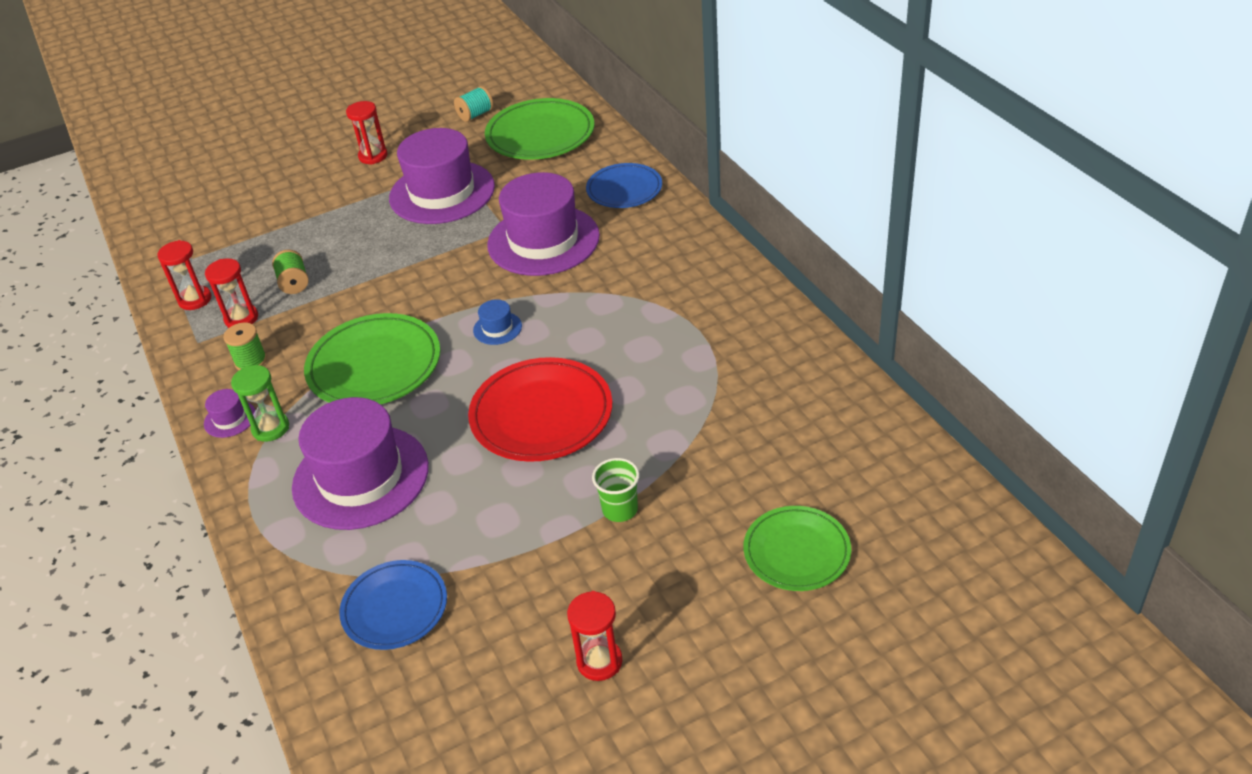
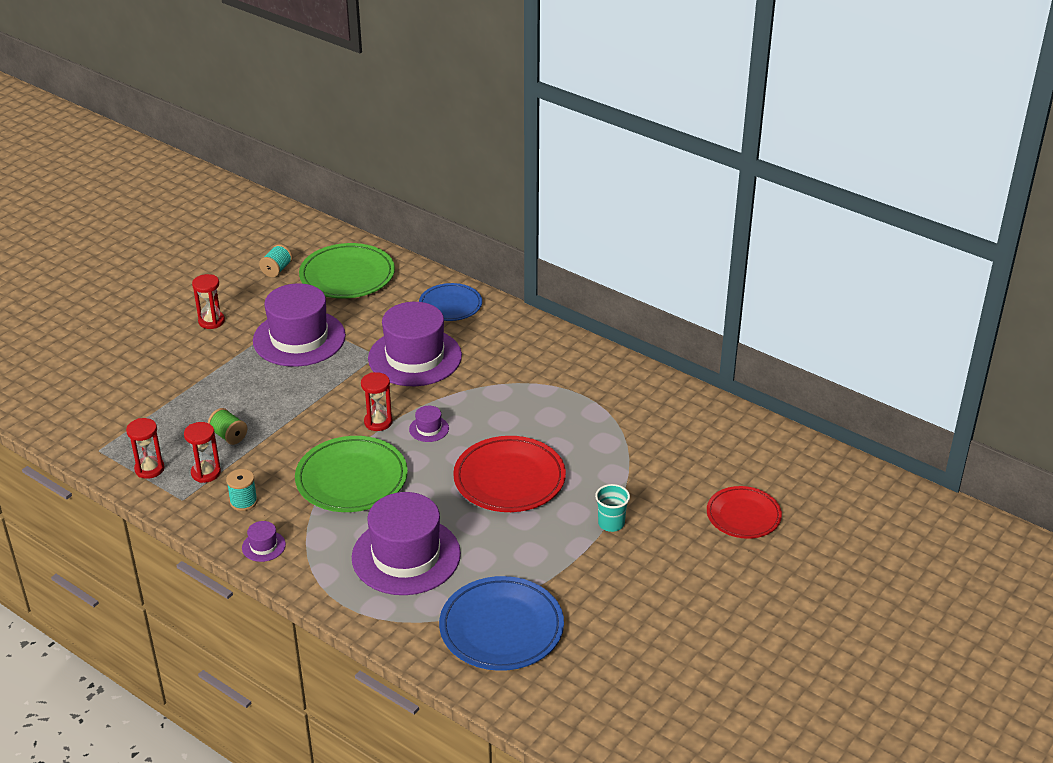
camera: 30 degrees left, 5 degrees down
green spool [223,322,267,370] -> turquoise spool [226,469,258,511]
green hourglass [231,365,289,442] -> none
blue plate [339,560,447,650] -> blue plate [439,576,564,671], size x1.54
blue hat [473,299,522,345] -> purple hat [409,406,449,442]
red hourglass [567,591,622,681] -> red hourglass moved to [361,372,393,431]
green cup [592,458,640,522] -> turquoise cup [595,484,630,532]
green plate [743,506,851,591] -> red plate [707,486,782,539]

